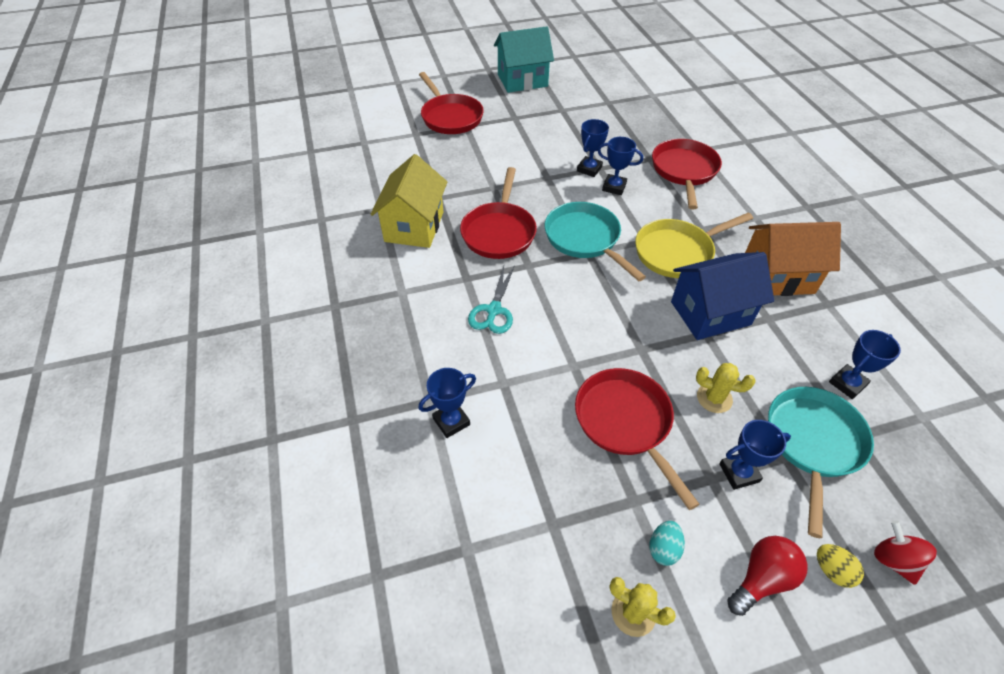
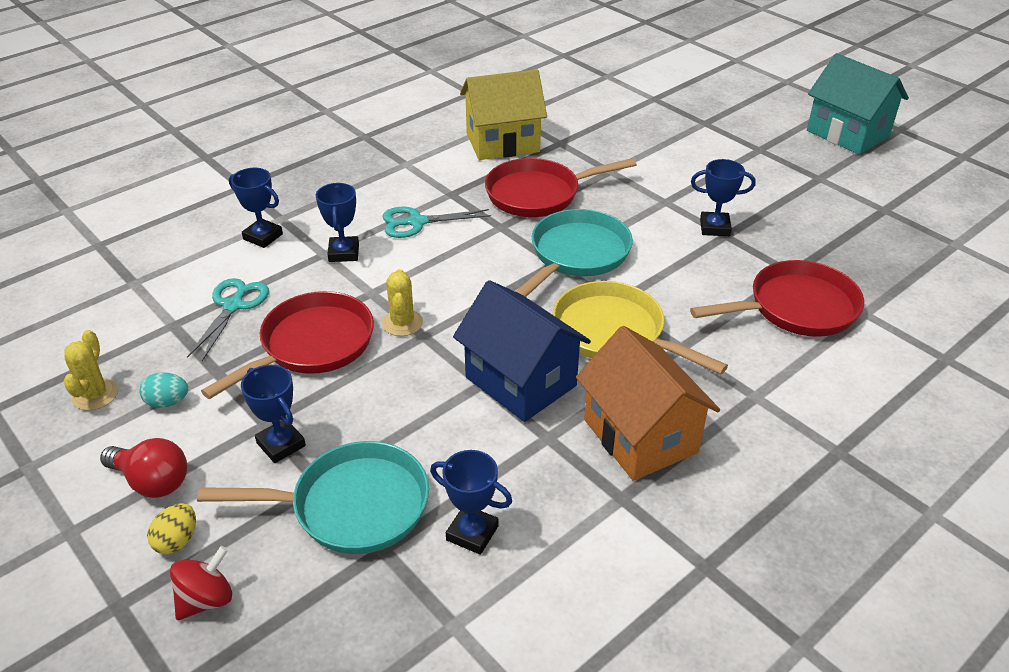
camera: 65 degrees right, 10 degrees down
red pan [419,72,484,134] -> none
blue trophy [597,137,643,195] -> blue trophy moved to [316,183,359,262]
yellow cactus [696,363,756,413] -> yellow cactus moved to [382,269,423,336]
none -> turquoise scissors [187,278,269,361]

